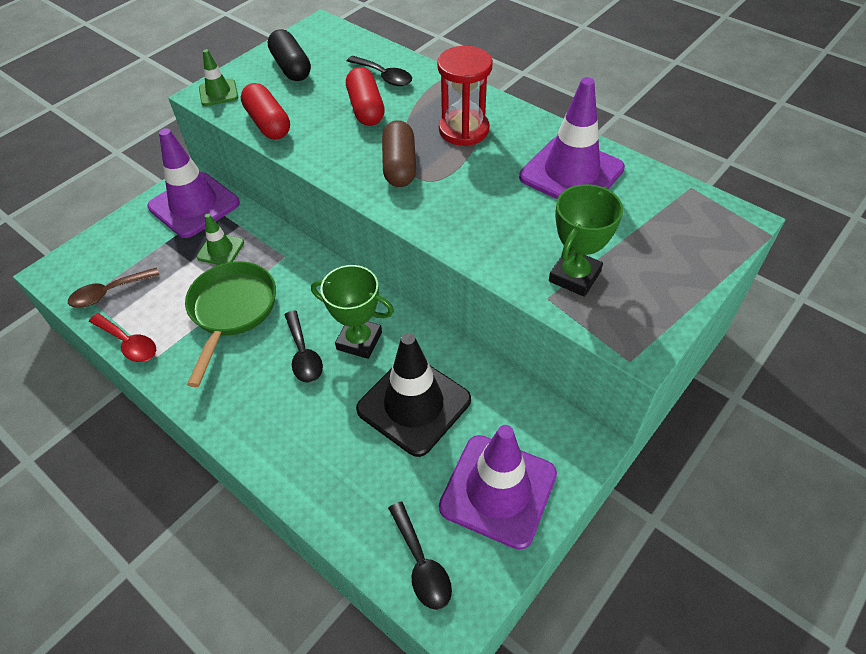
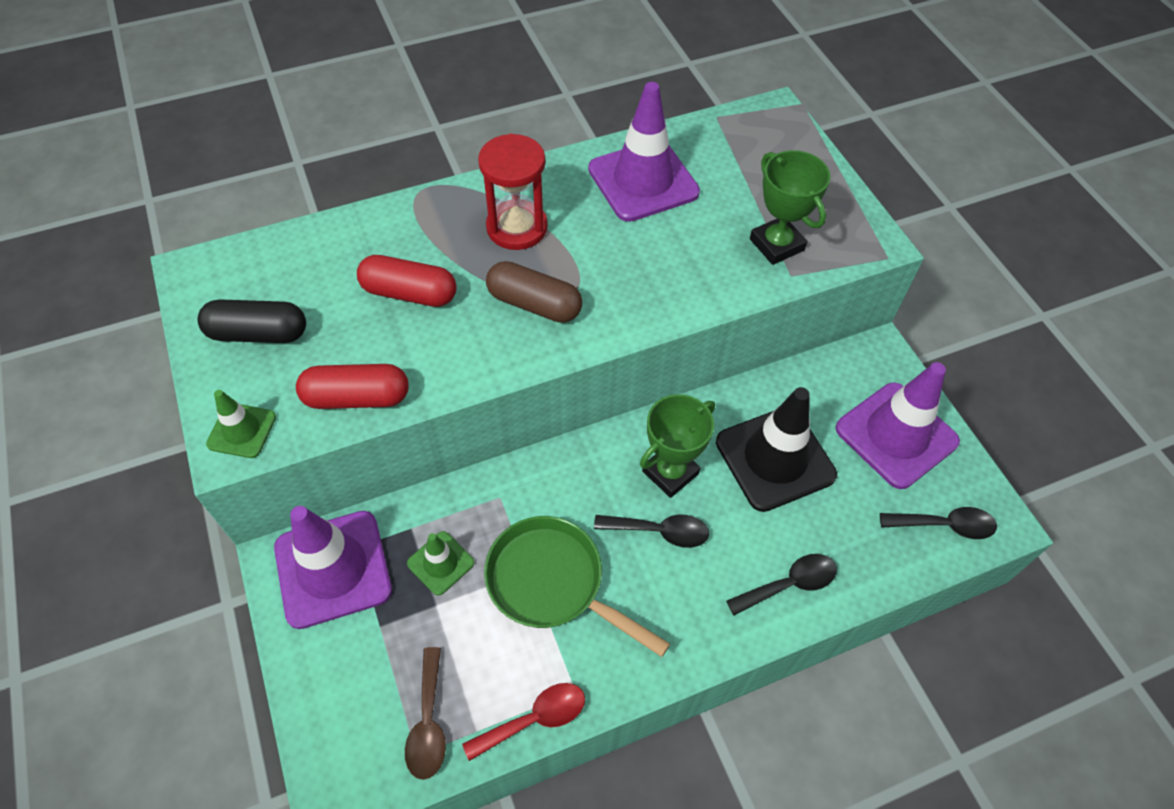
camera: 65 degrees left, 5 degrees up
black spoon [347,56,412,86] -> black spoon moved to [726,554,837,615]

